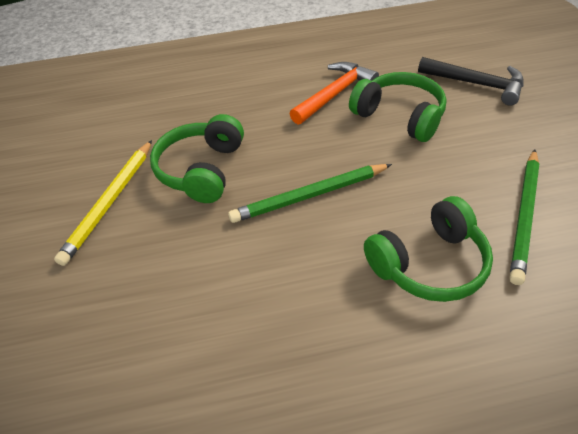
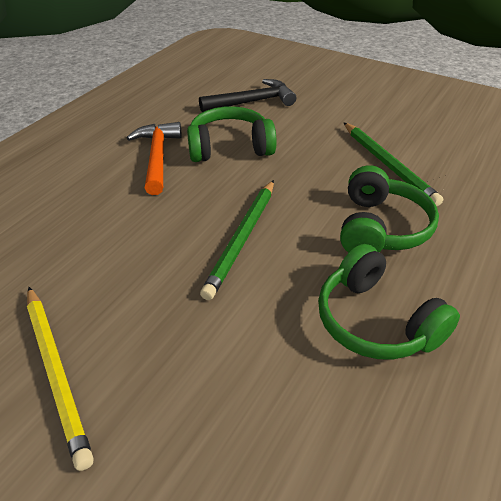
camera: 50 degrees left, 5 degrees down
green headphones [150,114,244,203] -> green headphones moved to [318,244,460,360]

